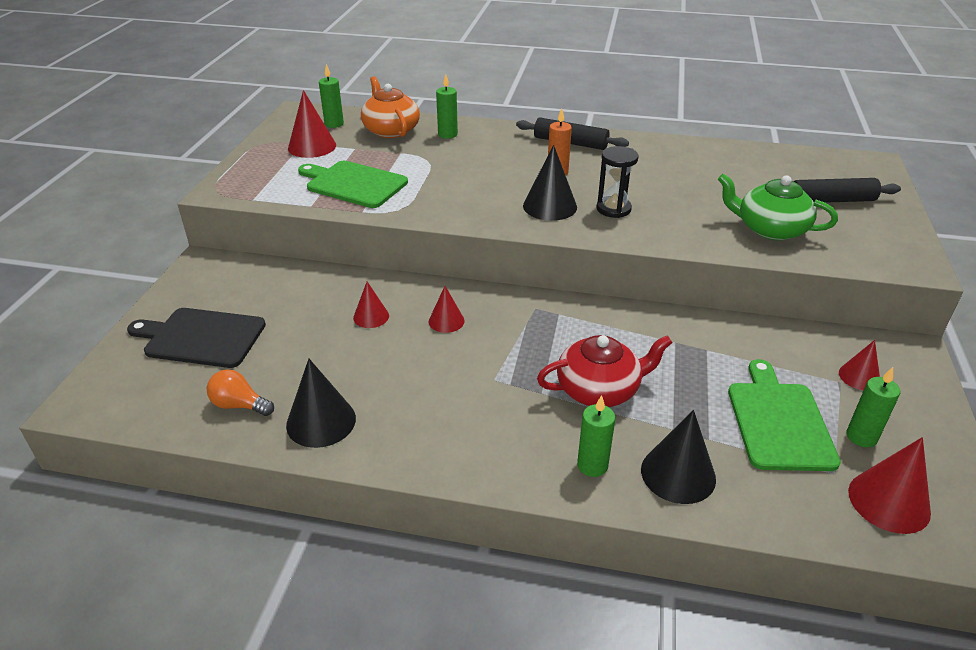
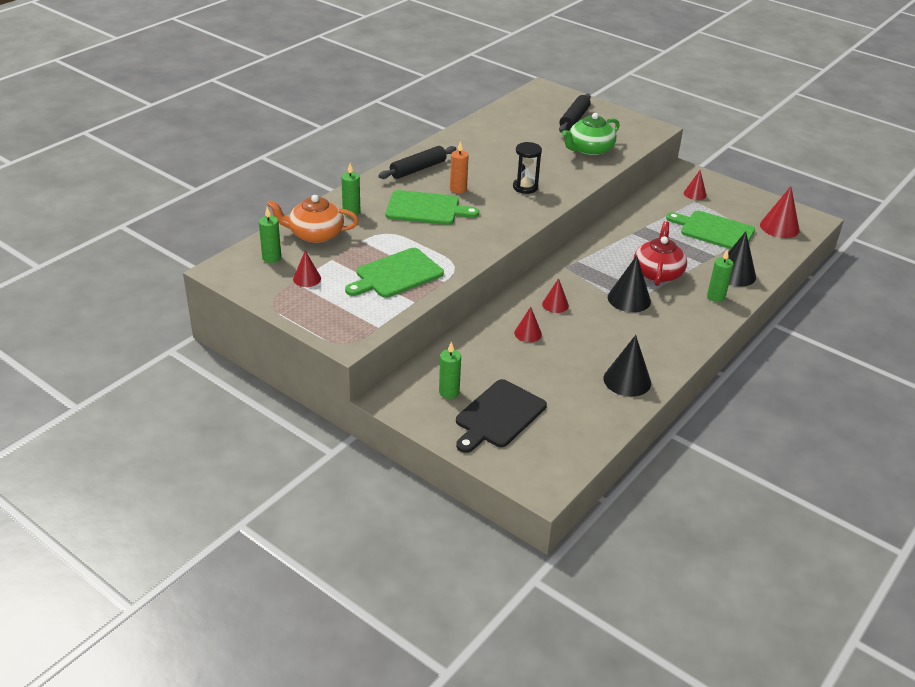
camera: 65 degrees left, 0 degrees up
orange light bulb [207,369,274,416] -> none
red cone [288,90,336,158] -> red cone [293,251,321,287], size x0.61
black cone [523,145,577,221] -> black cone moved to [608,255,651,312]
green candle [846,367,900,447] -> green candle moved to [439,342,461,399]
none -> green cutting board [386,190,479,225]

